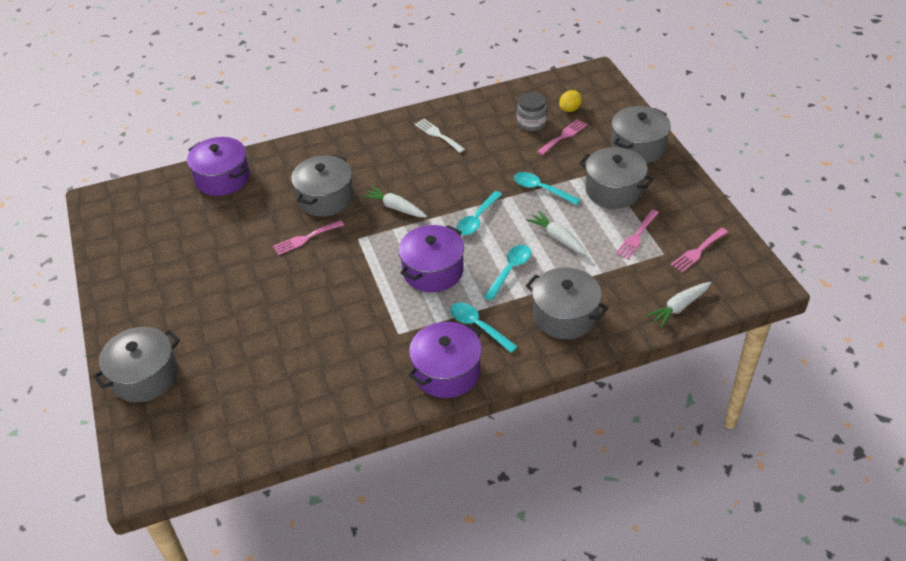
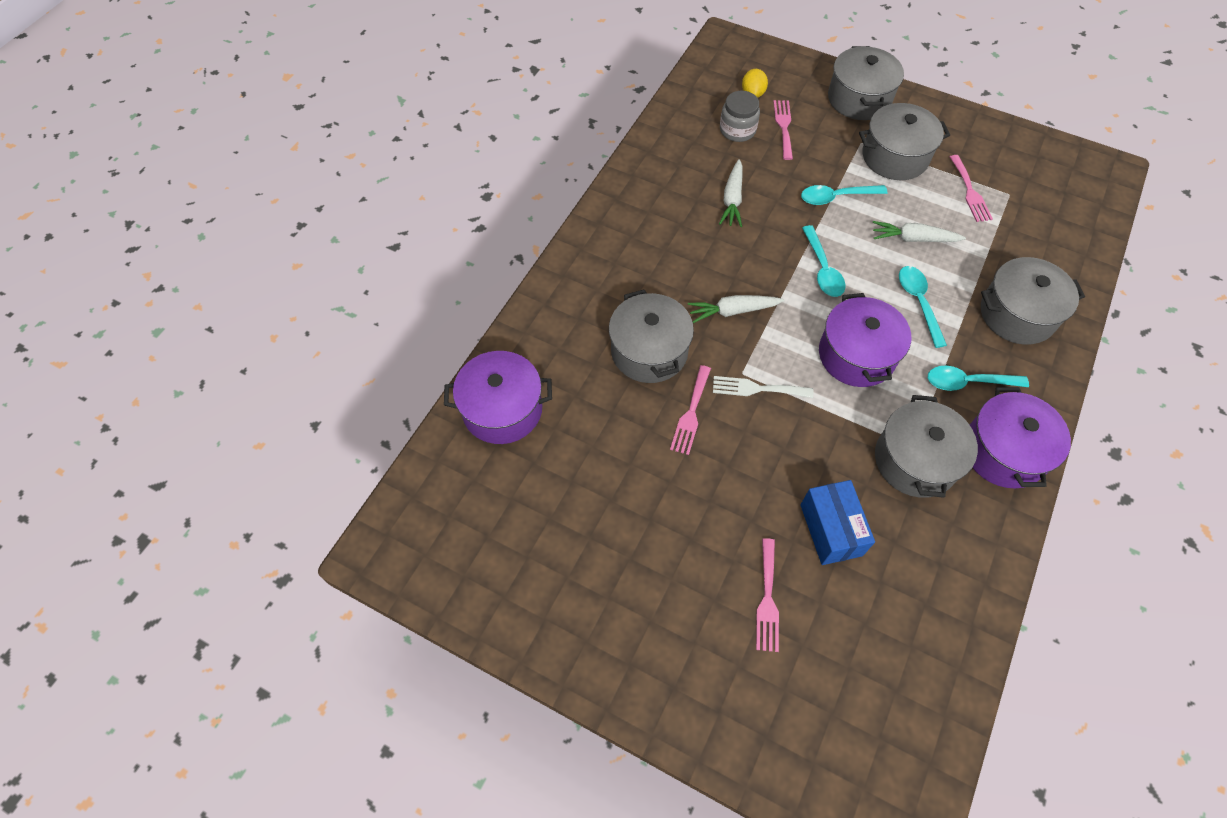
camera: 45 degrees left, 15 degrees up
grey pot [93,327,180,403] -> grey pot moved to [875,395,978,498]
white fork [414,119,465,153] -> white fork moved to [713,376,814,398]
white carrot [646,282,711,328] -> white carrot moved to [719,159,743,227]
pink fork [671,228,728,272] -> pink fork moved to [756,538,779,652]
none -> blue box [800,480,875,565]

